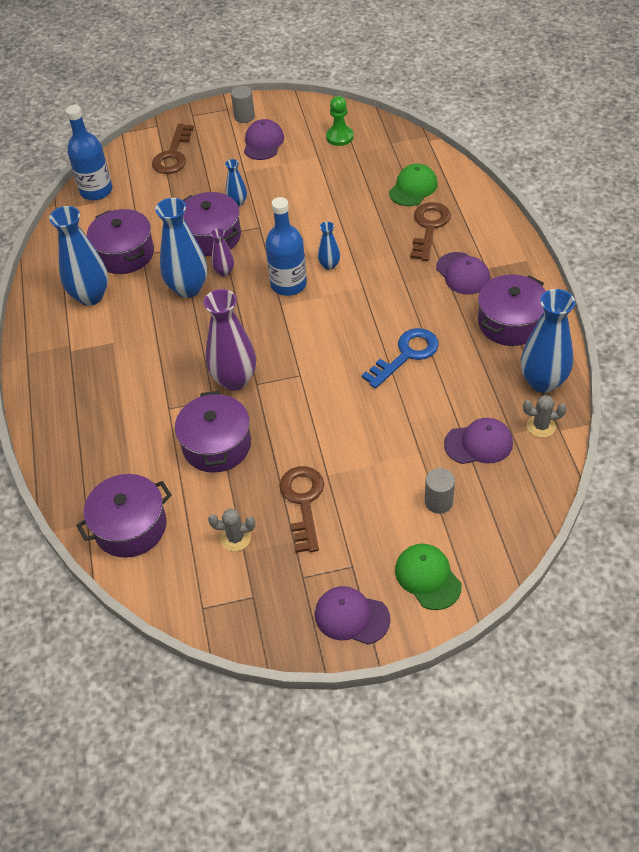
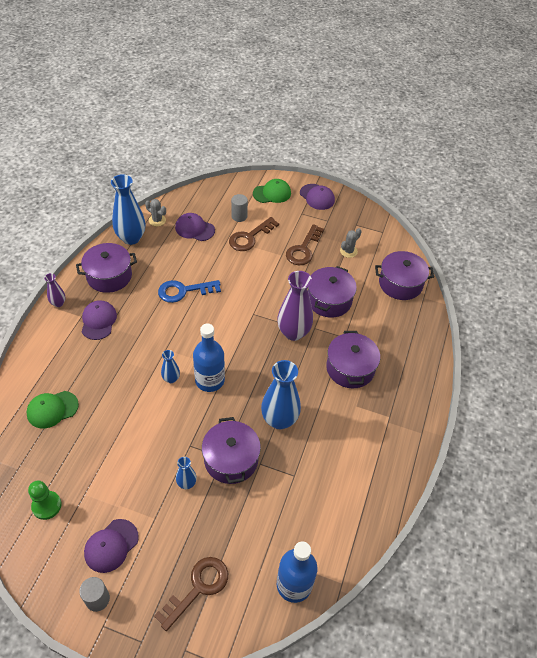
camera: 155 degrees left, 0 degrees up
blue vase [49,206,108,306] -> none
purple pot [87,209,154,274] -> purple pot moved to [326,331,380,388]
grey cactus [208,508,255,551] -> grey cactus turned 75 degrees counterclockwise [340,228,362,258]
purple vase [211,228,234,276] -> purple vase moved to [44,273,66,307]
green cap [395,544,462,610] -> green cap turned 105 degrees counterclockwise [253,179,291,203]
brown key [410,202,451,261] -> brown key moved to [229,217,279,251]

